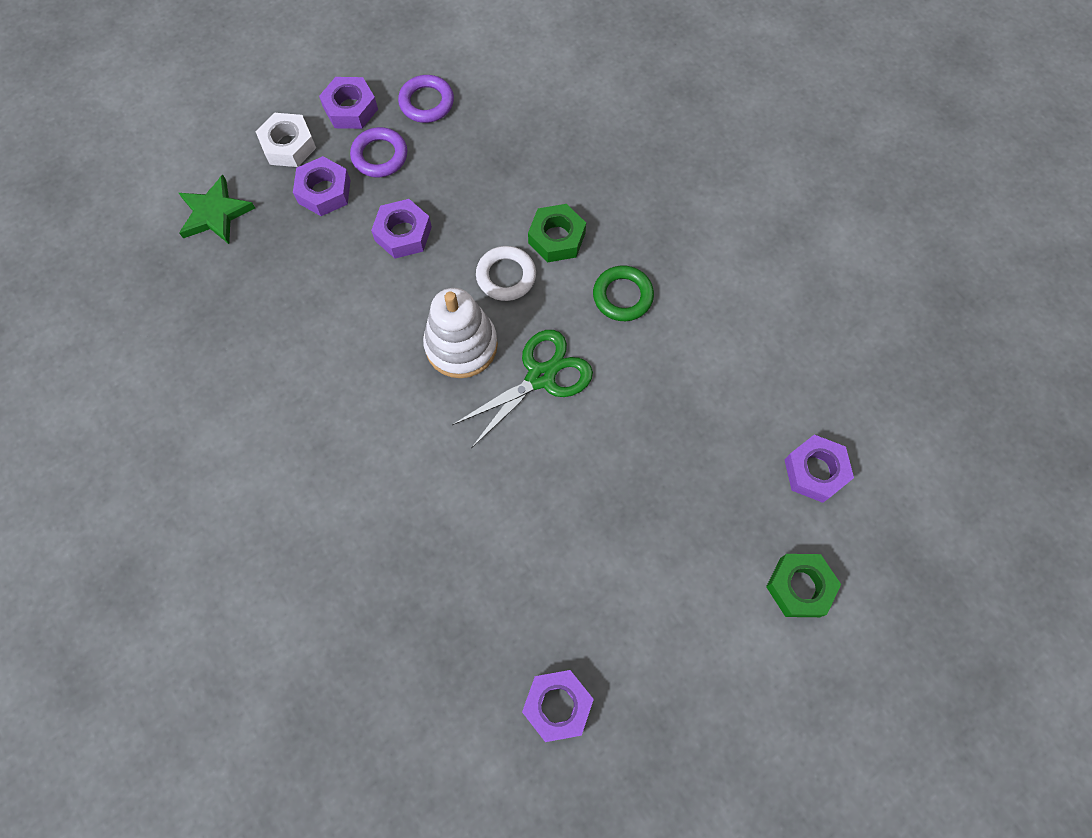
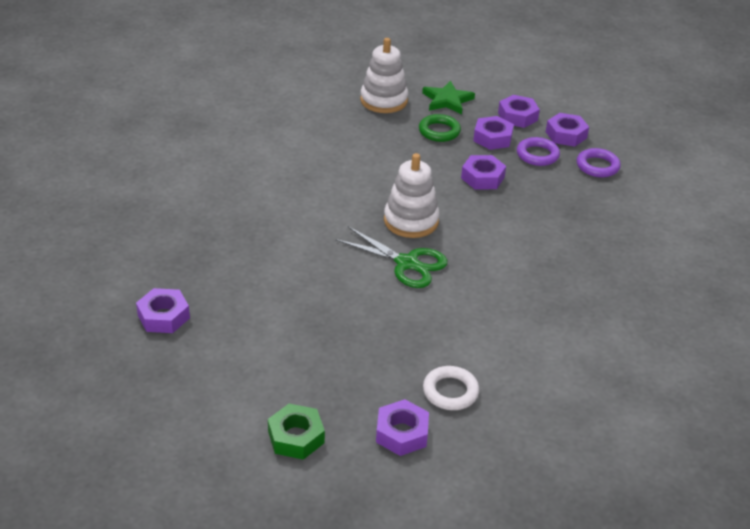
camera: 70 degrees right, 30 degrees down
white nut [255,113,316,167] -> purple nut [498,95,540,128]
white ring [476,246,536,301] -> white ring moved to [423,366,479,410]
green nut [528,204,586,262] -> none
green ring [593,265,654,321] -> green ring moved to [419,114,461,142]
none -> white stacking toy [360,38,408,113]

